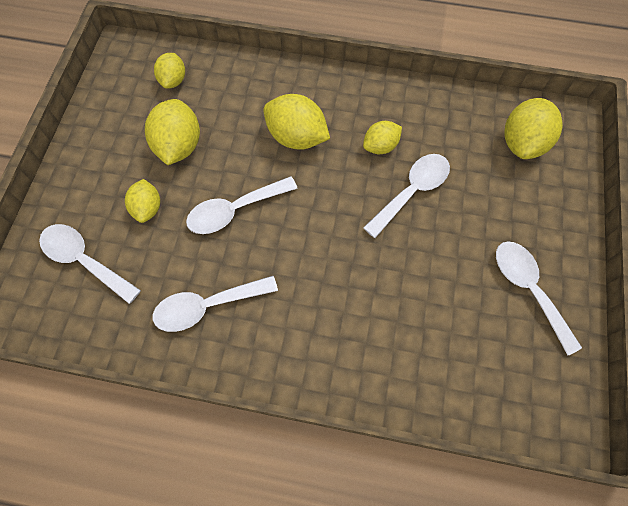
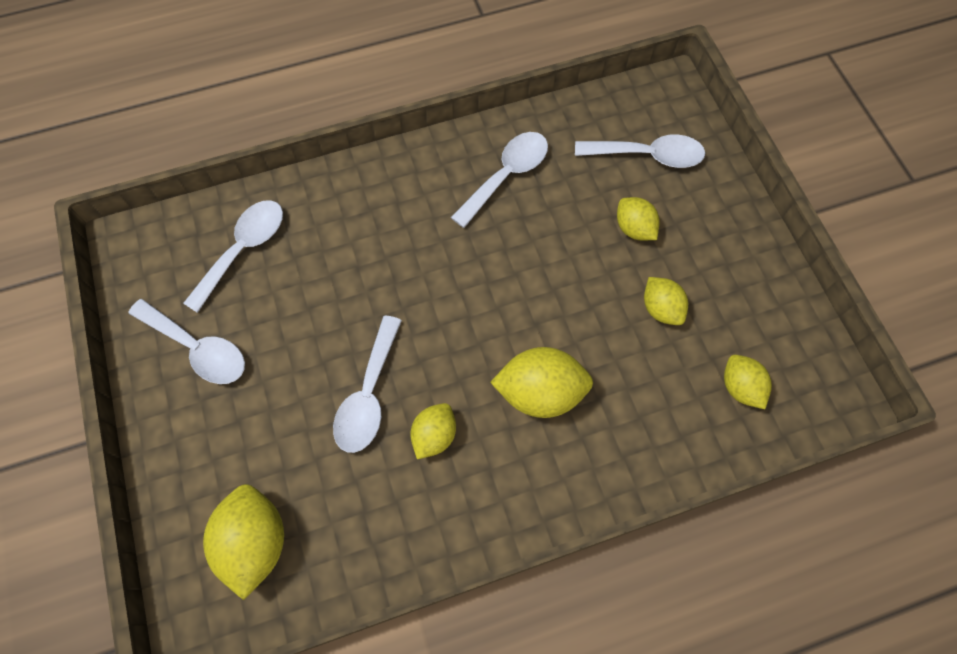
camera: 150 degrees right, 0 degrees up
yellow lemon [145,99,200,165] -> yellow lemon [644,277,688,325], size x0.61
white spoon [186,176,298,234] -> white spoon moved to [183,200,283,313]

